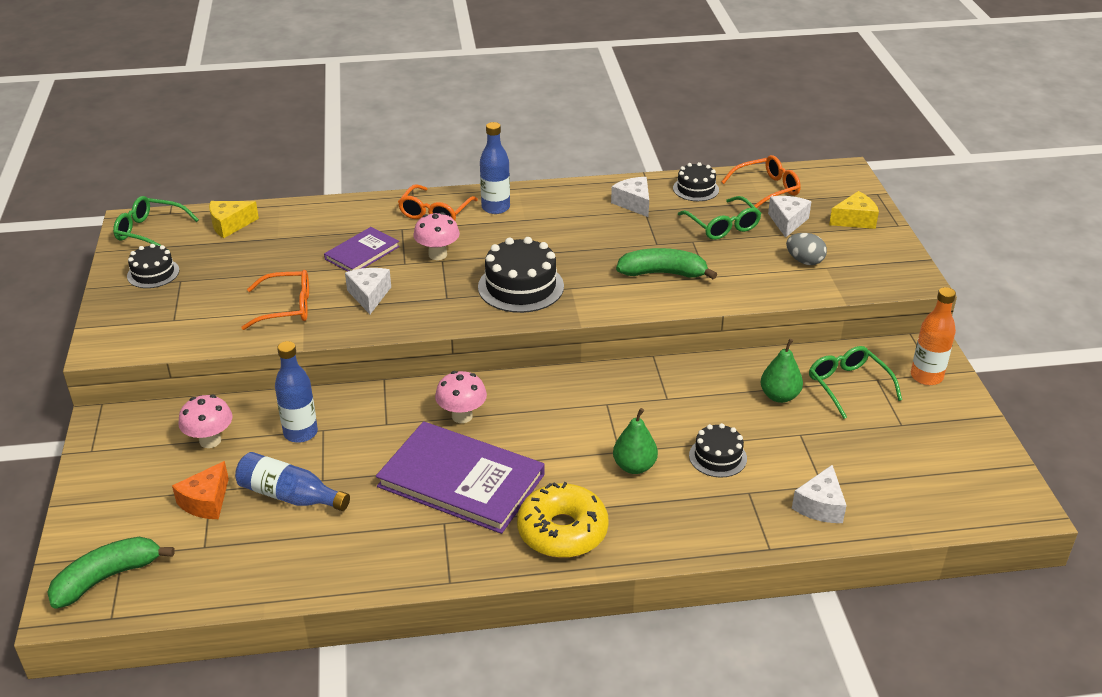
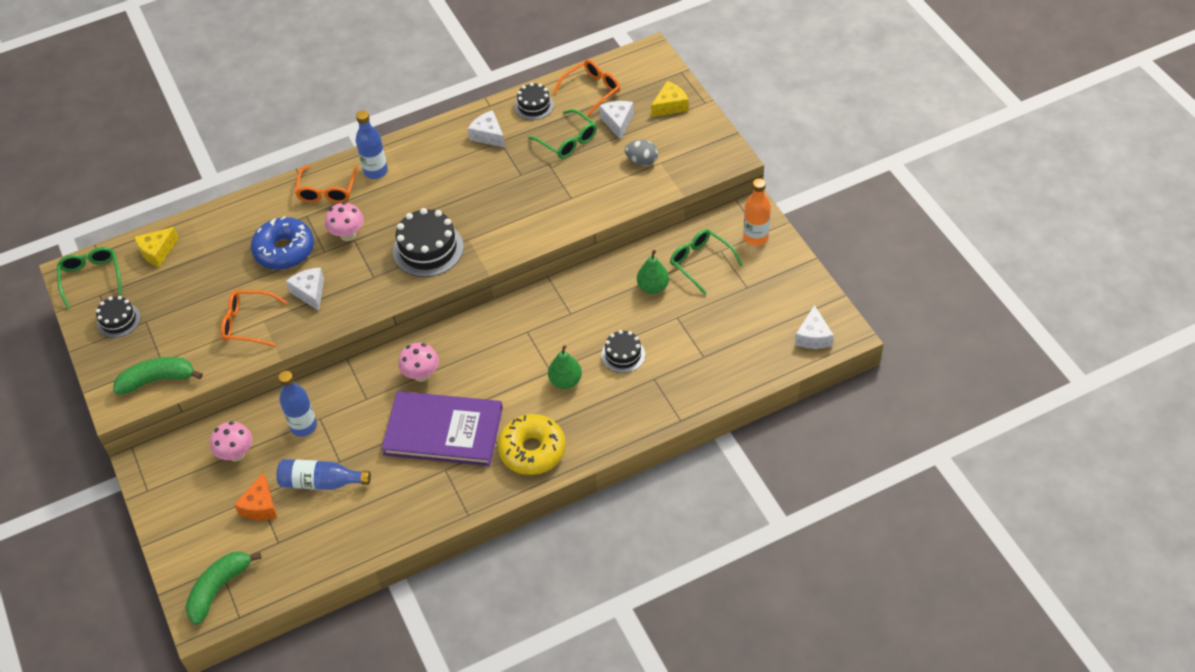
camera: 15 degrees left, 15 degrees up
green glasses [113,196,199,246] -> green glasses turned 75 degrees clockwise [57,247,122,309]
orange glasses [241,270,309,330] -> orange glasses turned 150 degrees counterclockwise [221,290,287,347]
purple book [324,227,400,272] -> blue donut [251,216,314,270]
green banana [616,248,717,280] -> green banana moved to [113,357,203,395]
white cheese [792,465,847,523] -> white cheese moved to [795,305,834,349]

